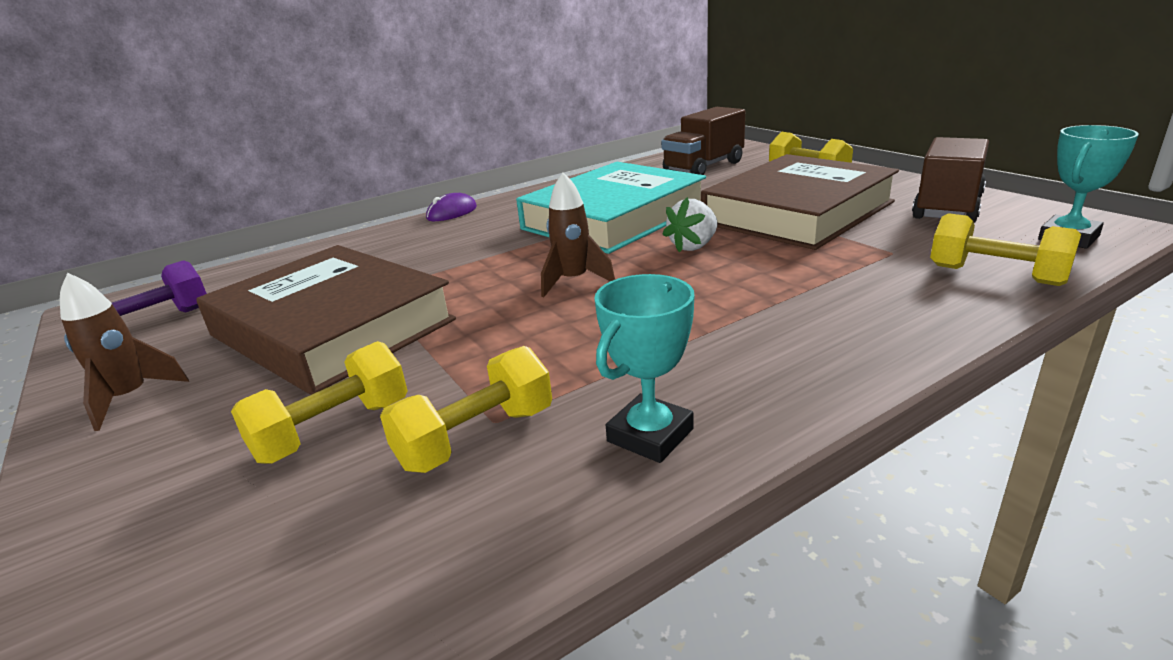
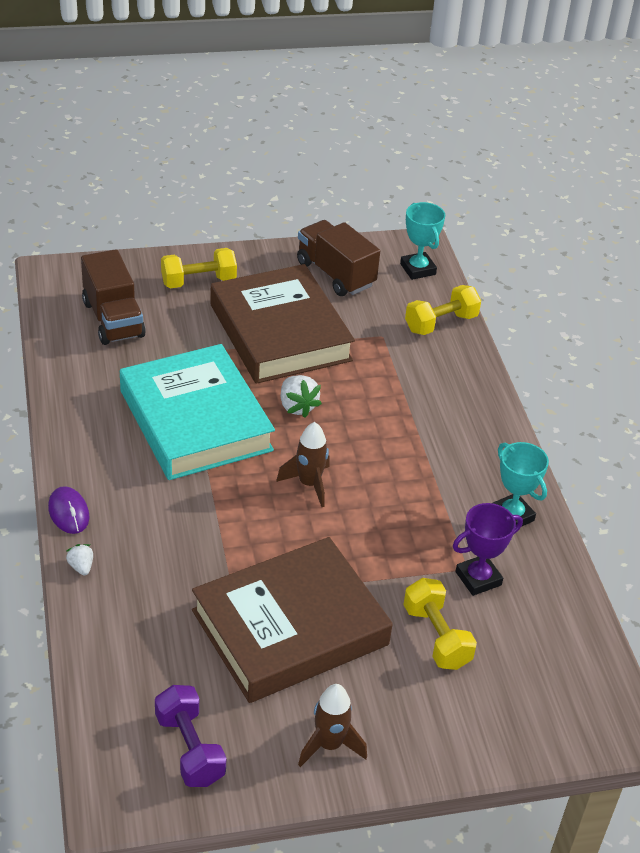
camera: 75 degrees left, 15 degrees up
yellow dumbbell [380,346,552,473] -> purple trophy [453,503,523,596]
none -> white strawberry [66,544,93,576]

